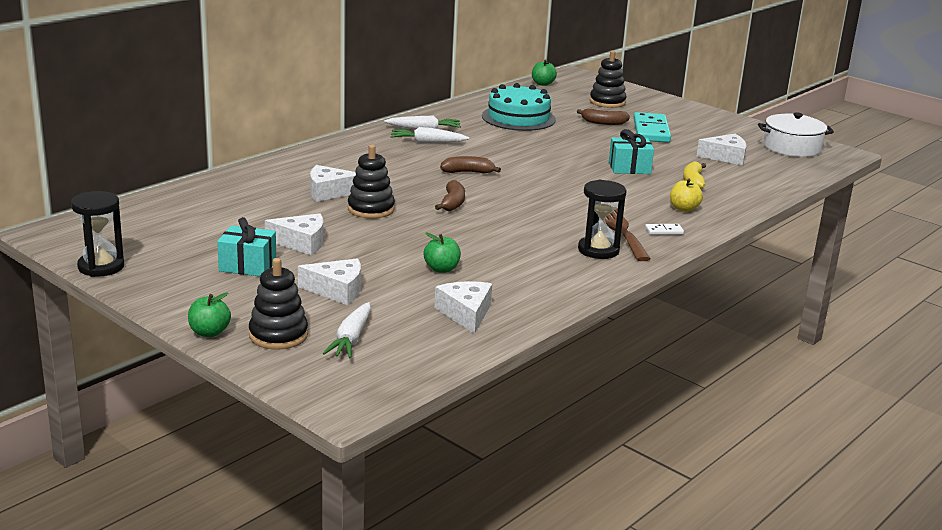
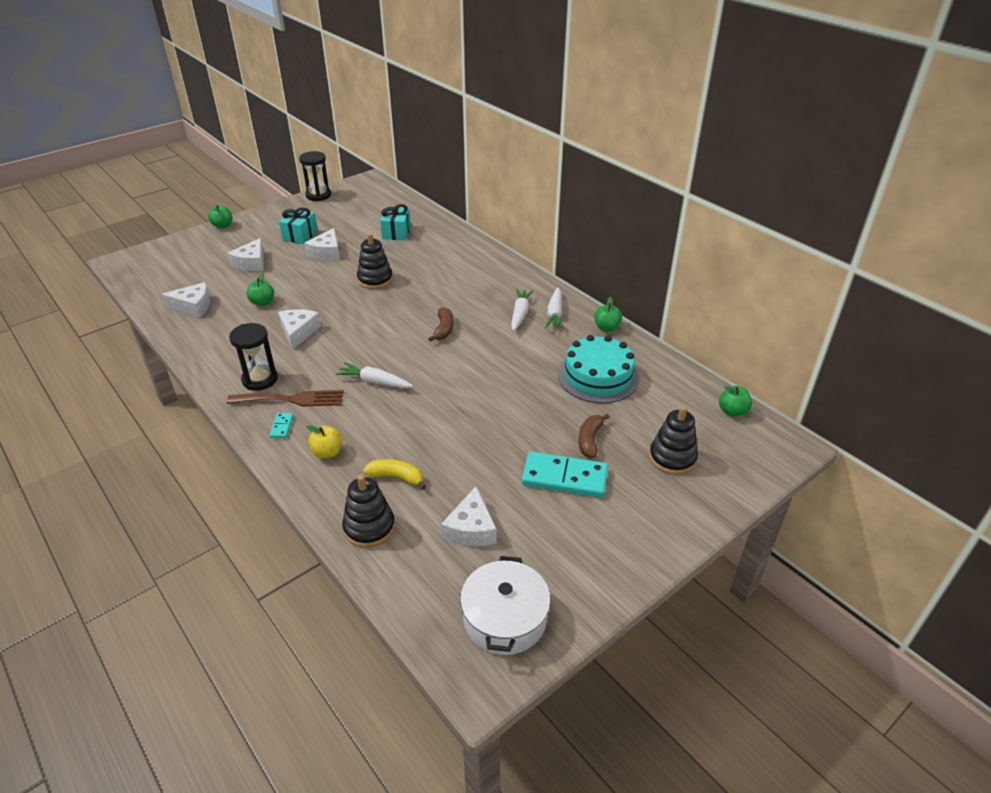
camera: 100 degrees right, 15 degrees up
black stacking toy [249,258,308,350] -> black stacking toy moved to [342,474,395,548]
white cheese [310,165,356,202] -> white cheese moved to [278,309,321,350]
white carrot [322,302,371,358] -> white carrot moved to [336,363,413,388]
brown banana [435,180,465,211] -> none
turquoise gift [609,129,654,174] -> turquoise gift moved to [380,204,411,240]
white domino [645,224,684,235] -> turquoise domino [269,413,293,438]
none -> green apple [594,297,622,332]

